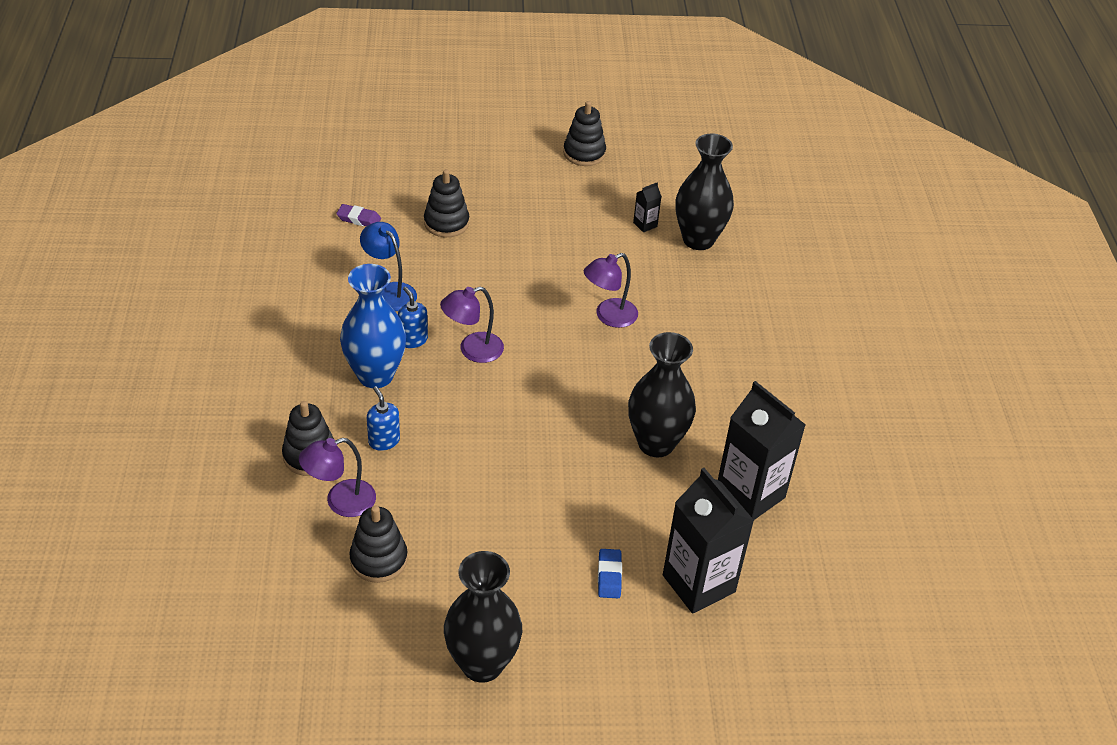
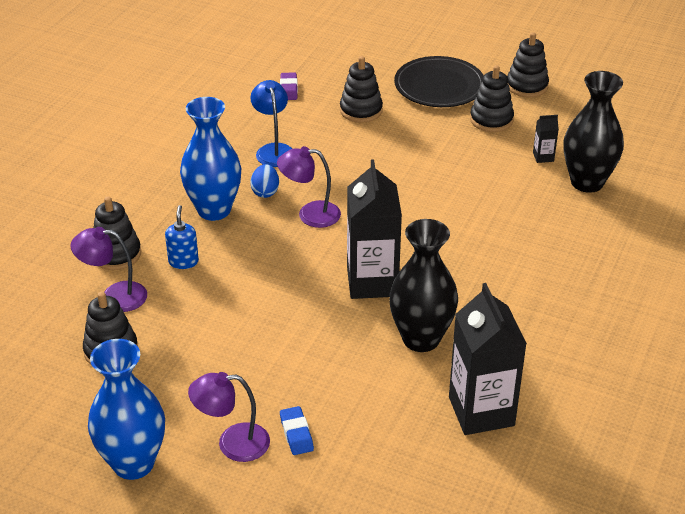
camera: 30 degrees right, 5 degrees down
purple eraser [336,204,381,226] -> purple eraser turned 45 degrees clockwise [280,72,298,100]
blue soap dispenser [398,287,428,348] -> blue egg [250,164,279,198]
black vase [444,551,522,682] -> blue vase [88,339,165,480]
purple lamp [584,253,638,328] -> purple lamp moved to [188,372,270,462]
blue eraser [598,549,622,598] -> blue eraser turned 45 degrees counterclockwise [280,406,314,455]
black carton [663,468,754,614] -> black carton moved to [347,159,402,299]
none -> black plate [394,56,484,107]
none -> black stacking toy [470,65,514,132]

